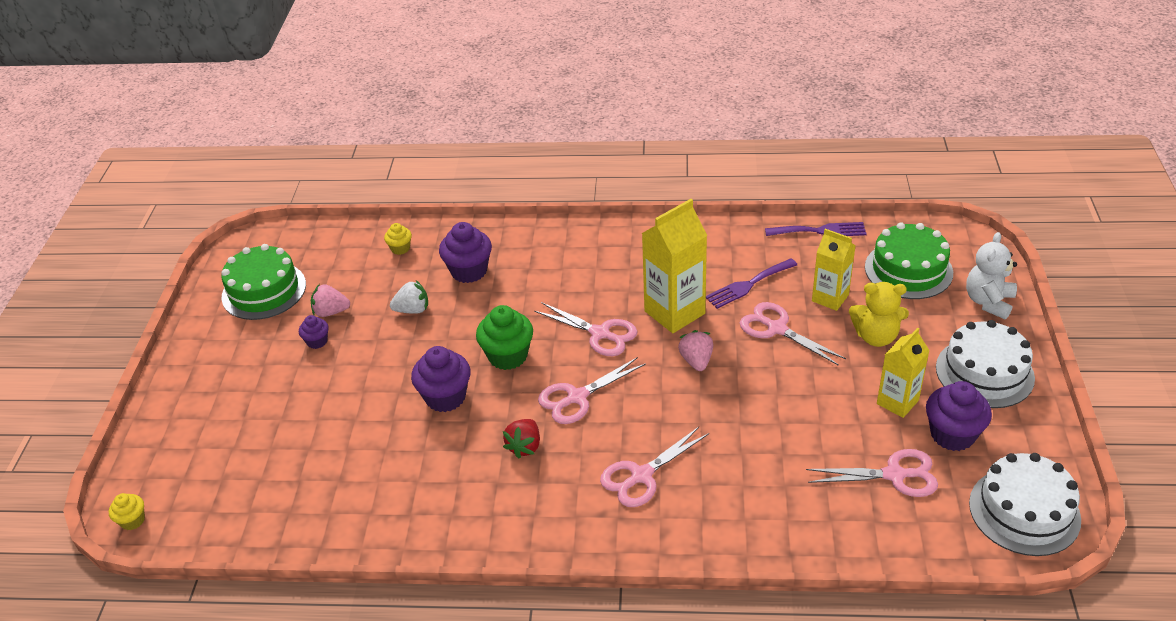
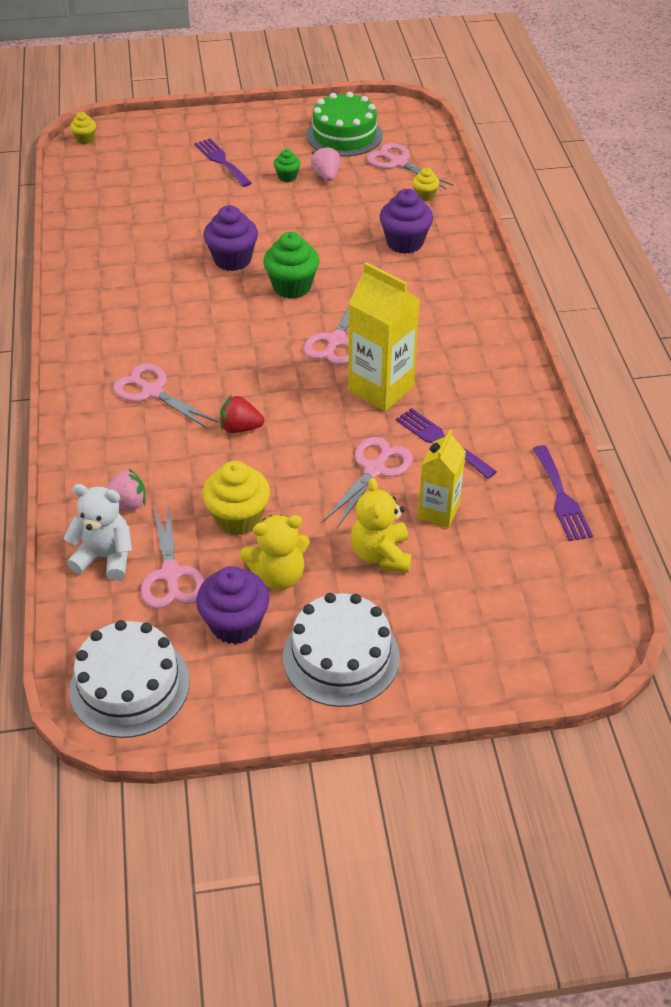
camera: 75 degrees right, 5 degrees up
purple cupcake [299,315,329,349] -> green cupcake [274,149,301,182]
white strawberry [390,280,428,314] -> none
red strawberry [503,419,540,459] -> red strawberry moved to [220,394,264,433]
pink scissors [538,357,646,424] -> pink scissors moved to [367,143,454,189]
pink strawberry [678,330,713,371] -> pink strawberry moved to [106,469,146,510]
green cake [865,222,953,299] -> none
yellow carton [877,328,930,418] -> yellow teddy bear [240,515,310,590]
white teddy bear [966,232,1017,319] -> white teddy bear moved to [64,484,132,581]
none -> purple fork [194,138,252,187]
none -> yellow cupcake [202,461,270,536]

